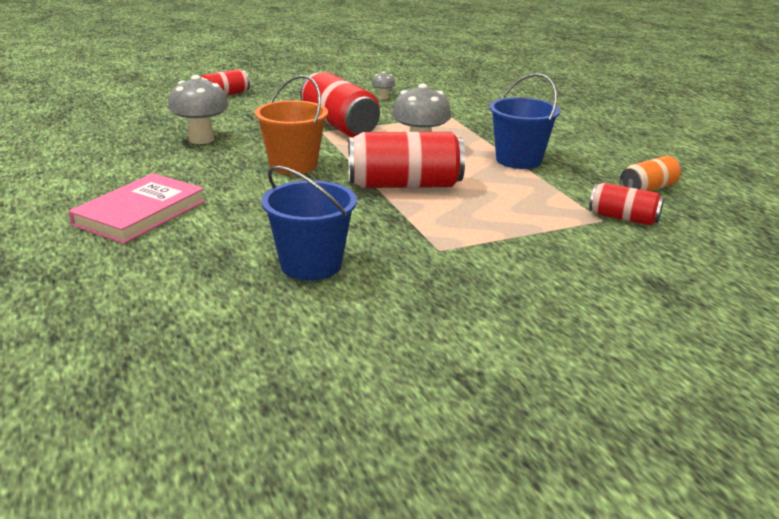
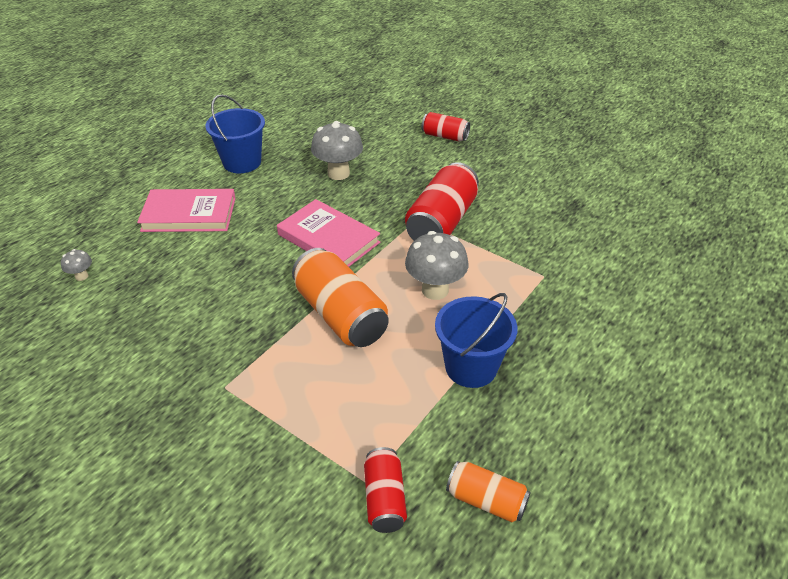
camera: 60 degrees right, 15 degrees up
orange bucket [255,75,328,175] -> pink book [277,199,380,267]
blue bucket [261,166,357,280] -> blue bucket moved to [205,94,265,173]
red can [348,132,465,188] -> orange can [292,248,389,347]
grey mushroom [372,71,395,99] -> grey mushroom moved to [61,249,92,281]

